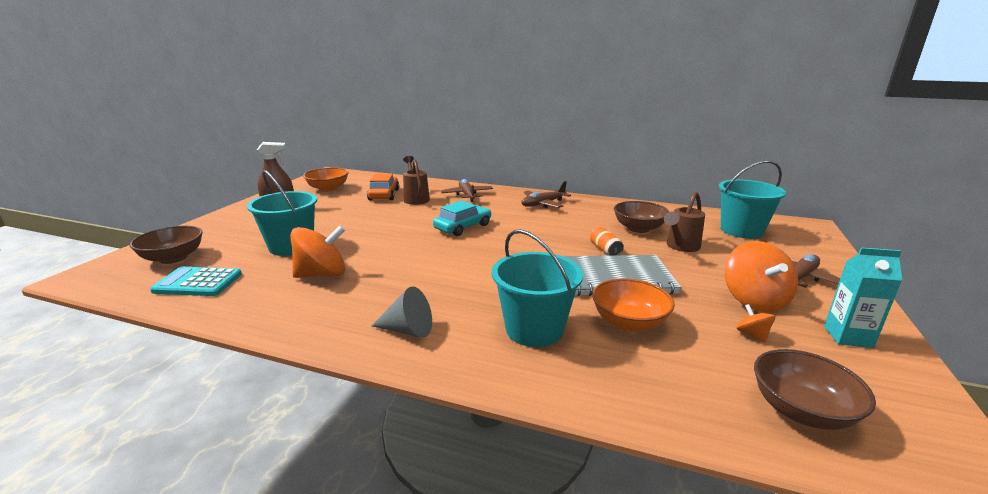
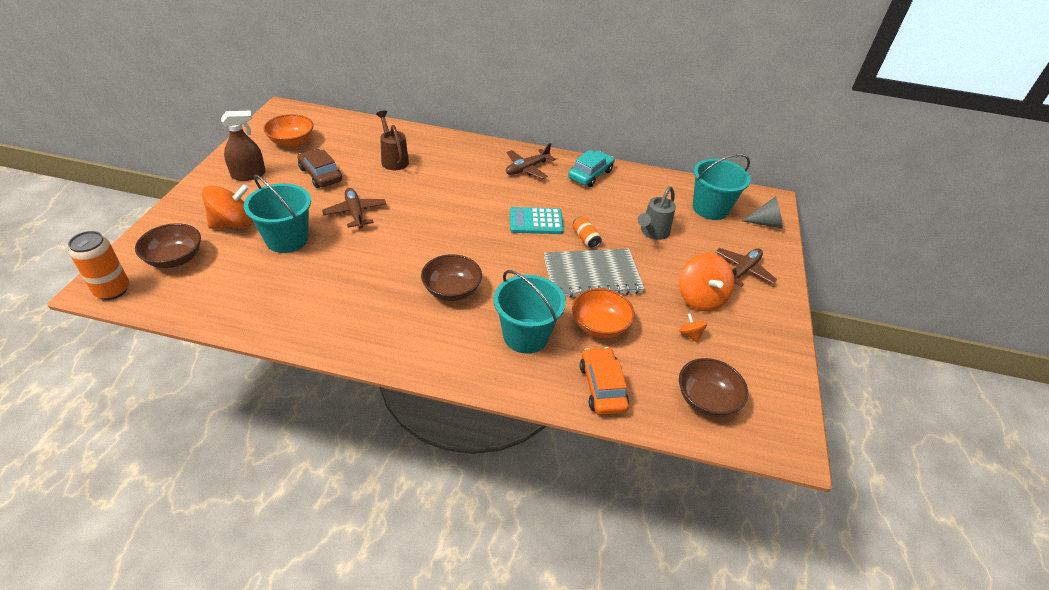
camera: 10 degrees left, 20 degrees up
turquoise calculator [150,267,242,296] -> turquoise calculator moved to [510,207,564,234]
orange spinning top [290,225,345,278] -> orange spinning top moved to [202,184,253,229]
orange car [367,174,399,200] -> orange car moved to [580,347,629,415]
grey cone [372,286,432,338] -> grey cone moved to [742,196,782,229]
turquoise car [433,201,491,236] -> turquoise car moved to [568,150,615,187]
brown plane [441,179,493,202] -> brown plane moved to [322,188,386,228]
brown bowl [614,201,669,233] -> brown bowl moved to [421,254,482,301]
brown watering can [664,192,705,252] -> grey watering can [638,186,676,240]
turquoise carton [824,247,902,348] -> none
none -> orange can [68,231,129,300]
none -> brown car [297,149,342,188]

